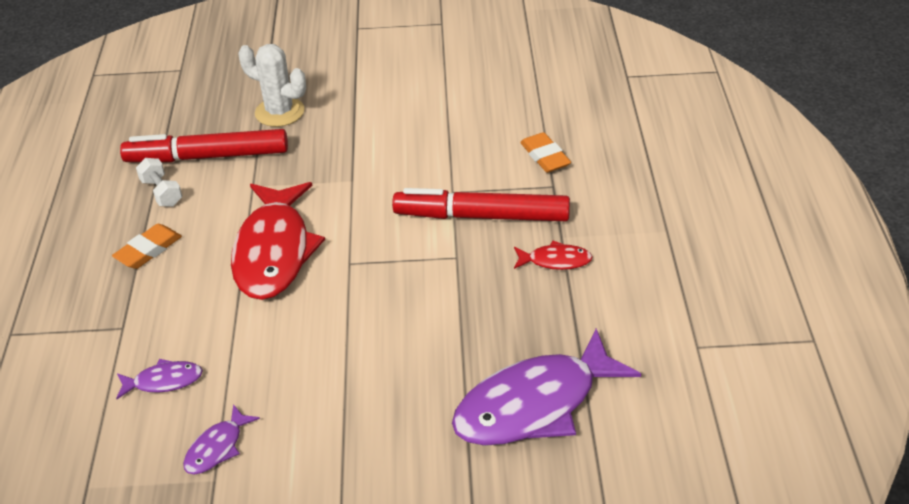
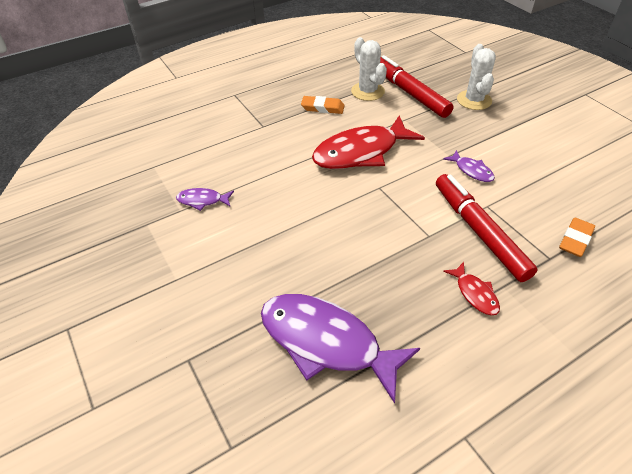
camera: 60 degrees right, 5 degrees up
purple fish [116,359,203,399] -> purple fish moved to [443,150,495,182]
white dumbbell [136,158,182,207] -> white cactus [351,37,387,101]

